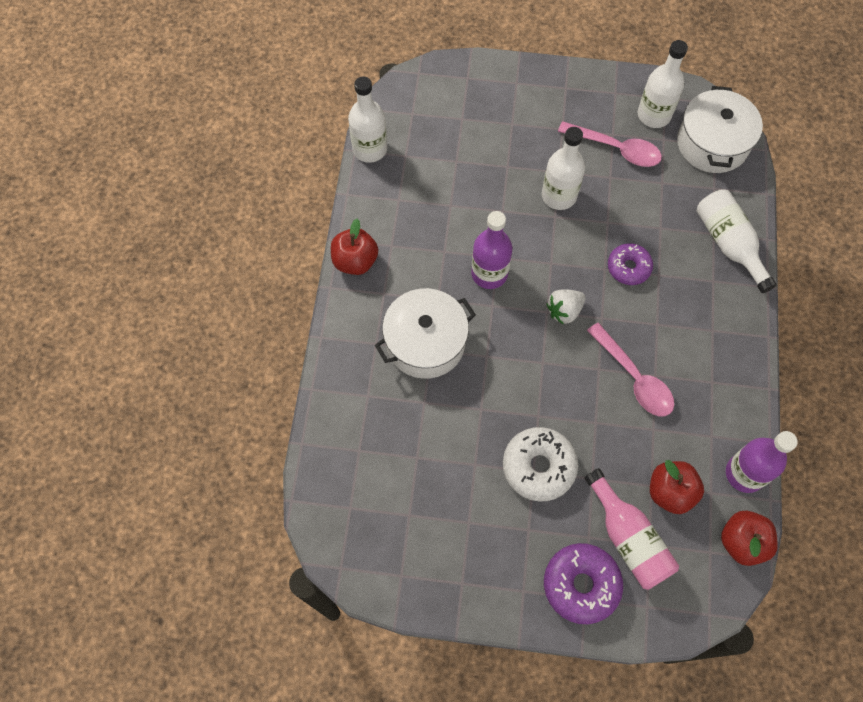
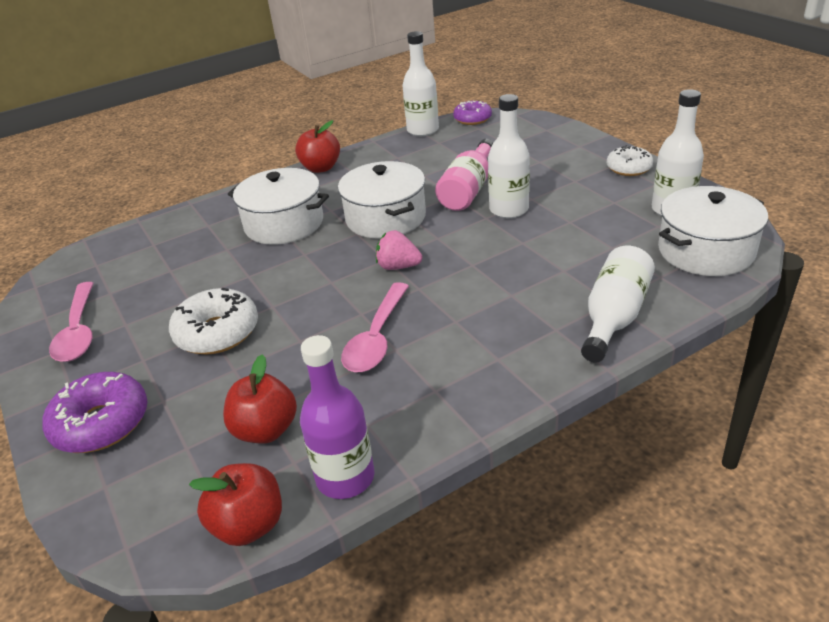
camera: 55 degrees right, 30 degrees down
purple bottle [471,211,513,289] -> white pot [338,161,426,239]
white strawberry [546,289,585,325] -> pink strawberry [376,230,422,270]
pink spoon [558,121,662,167] -> pink spoon moved to [49,282,94,362]
pink bottle [585,468,679,590] -> pink bottle moved to [435,139,493,211]
purple donut [608,243,653,285] -> purple donut moved to [453,101,492,125]
none -> white donut [607,145,654,176]

